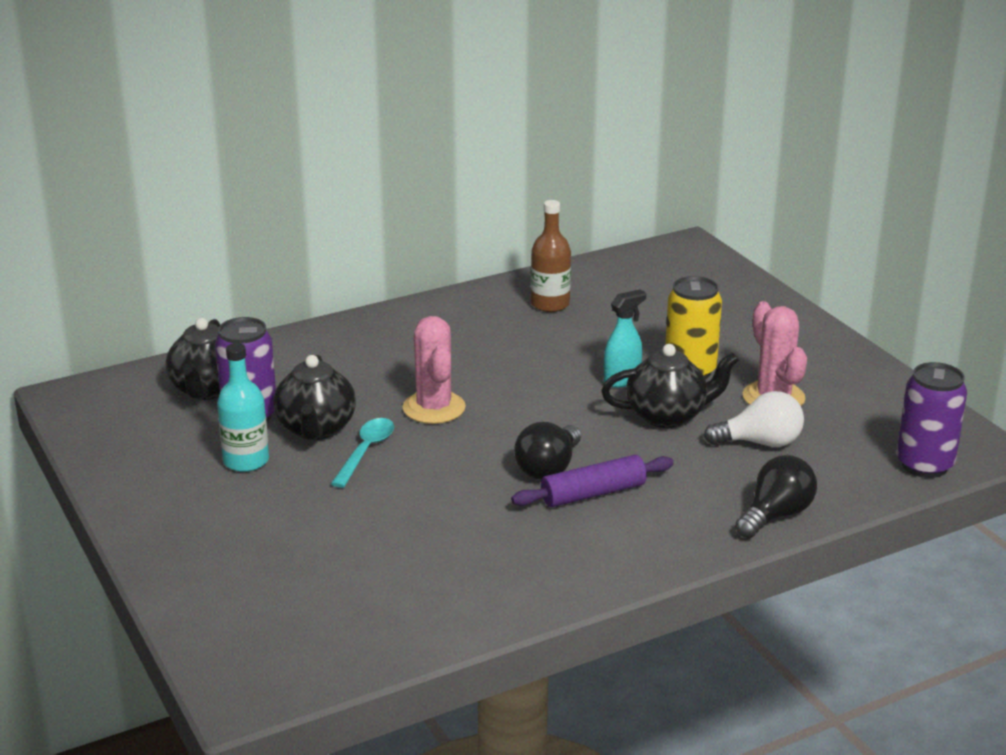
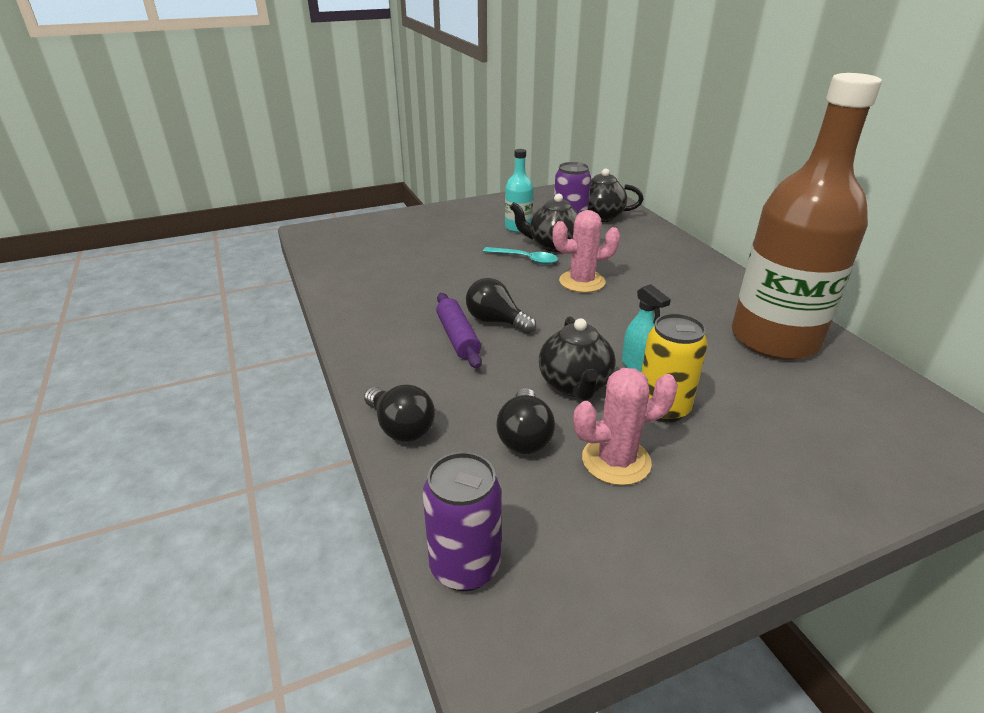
camera: 95 degrees right, 5 degrees up
brown bottle [531,200,571,312] -> brown bottle [732,73,882,360], size x2.33
white light bulb [704,391,804,447] -> black light bulb [496,388,555,454]

